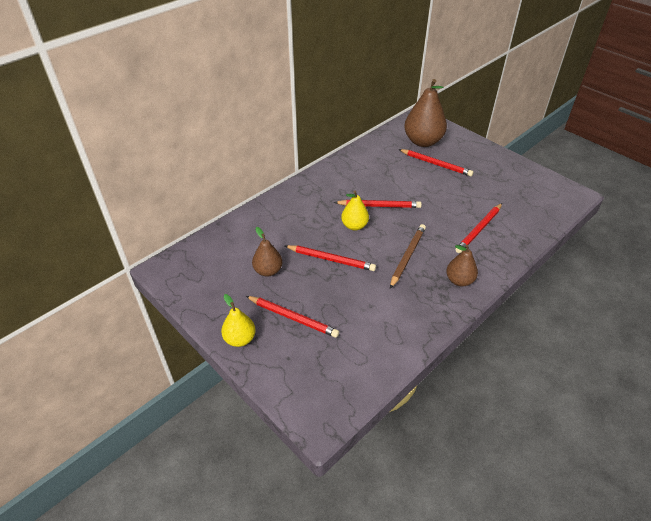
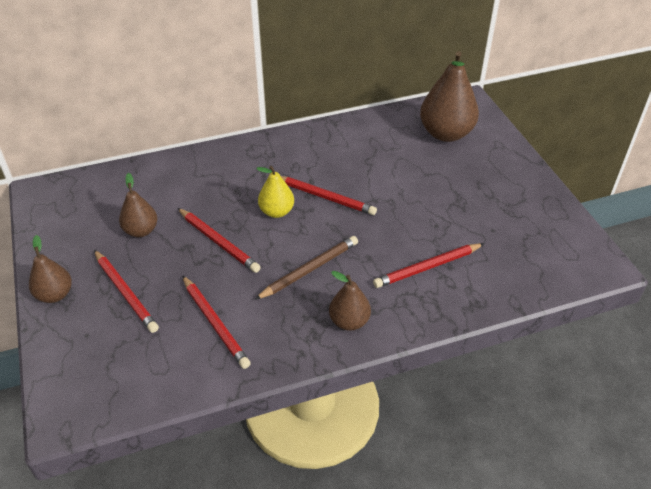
camera: 25 degrees right, 0 degrees up
yellow pear [221,294,256,347] -> brown pear [29,235,72,303]
red pencil [398,149,474,177] -> red pencil moved to [182,275,251,369]

